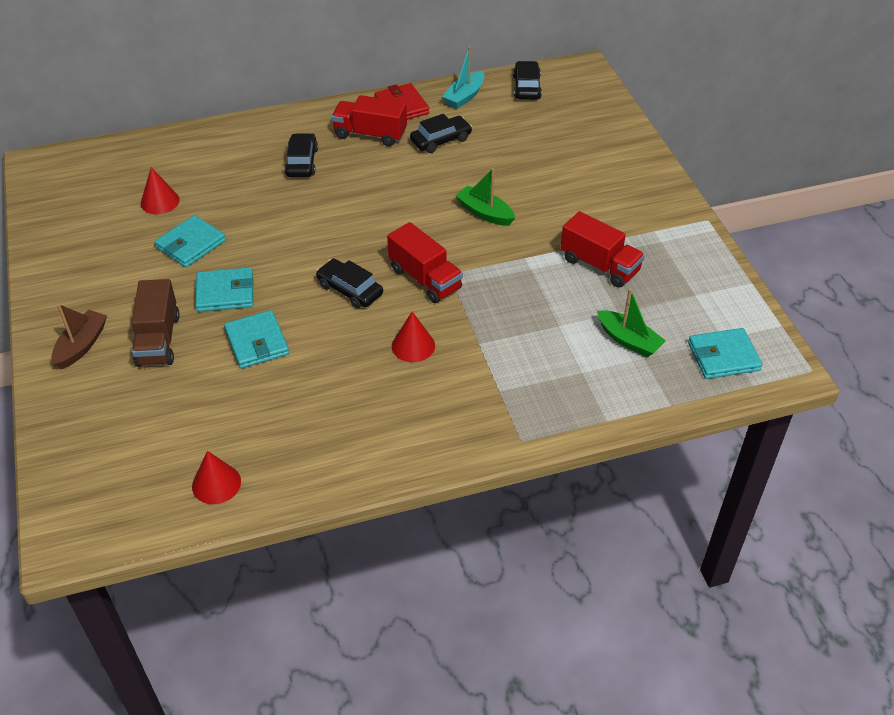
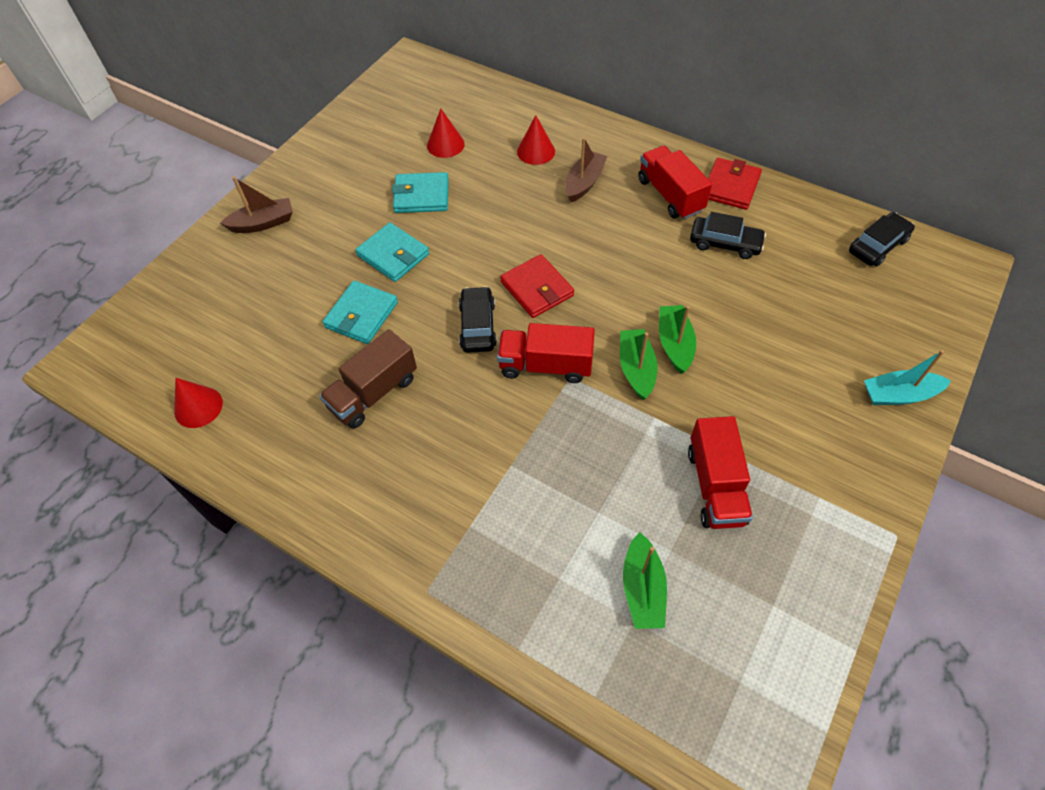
camera: 50 degrees right, 10 degrees up
brown truck [131,279,180,367] -> brown truck moved to [319,329,417,429]
black car [284,133,318,177] -> brown boat [565,137,608,202]
red truck [387,222,463,303] -> red truck turned 90 degrees clockwise [497,323,595,383]
red cone [392,311,435,362] -> red cone moved to [517,115,555,165]
turquoise boat [442,46,485,109] -> turquoise boat moved to [864,350,951,405]
turquoise wallet [688,328,763,379] -> none
none -> red wallet [500,254,574,318]
none -> green boat [620,329,658,400]

